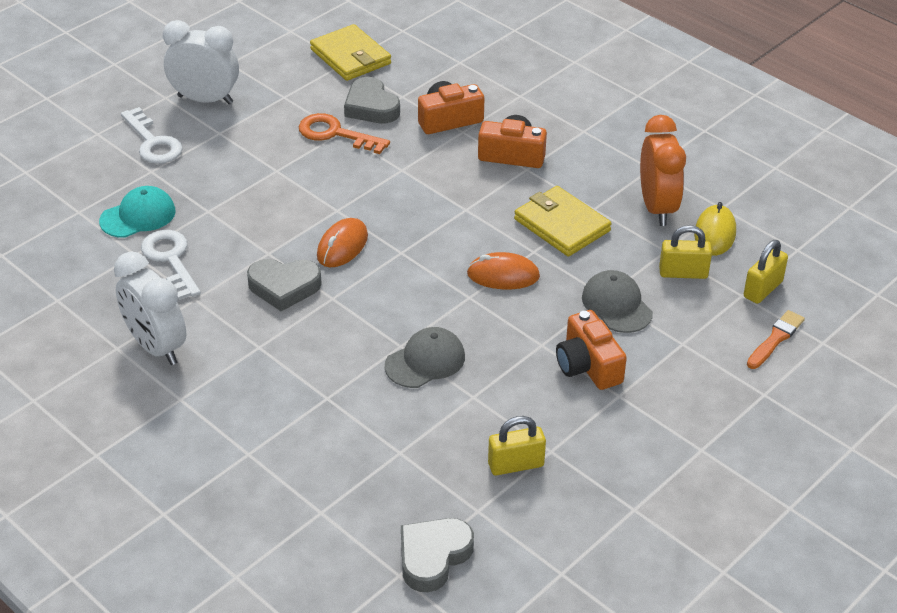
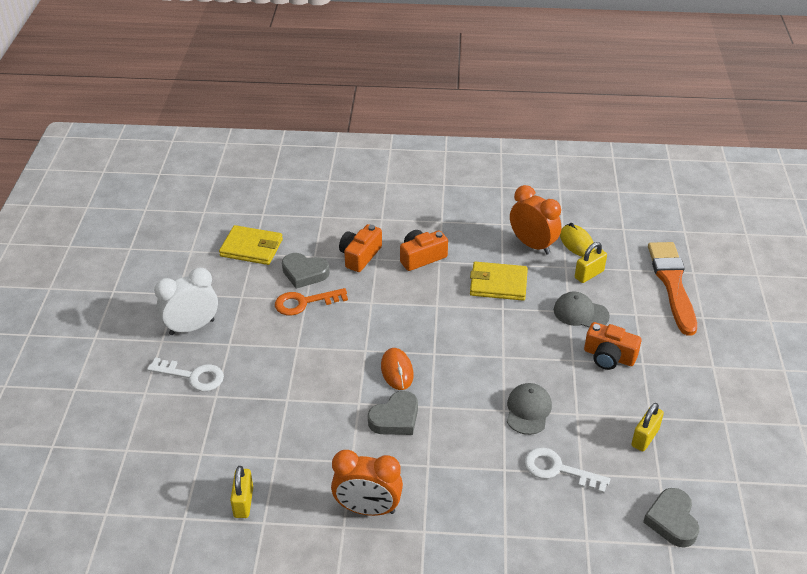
camera: 40 degrees left, 0 degrees up
turquoise cap [99,186,176,238] -> none
white clock [114,251,186,365] -> orange clock [331,450,403,516]
white key [141,230,201,300] -> white key moved to [524,448,610,493]
orange mouse [467,252,540,289] -> none
yellow padlock [744,240,788,304] -> yellow padlock moved to [230,466,253,518]
orange brush [747,310,805,369] -> orange brush [648,242,697,336], size x2.14

